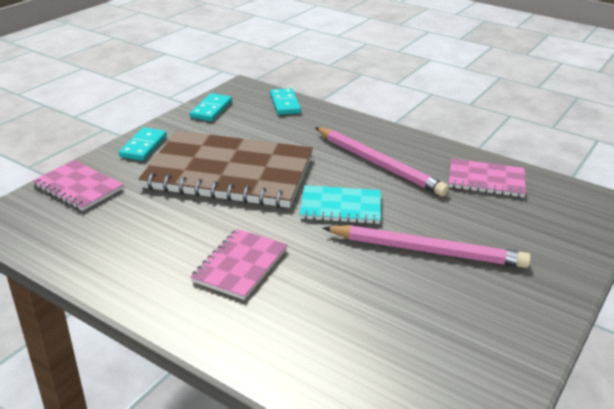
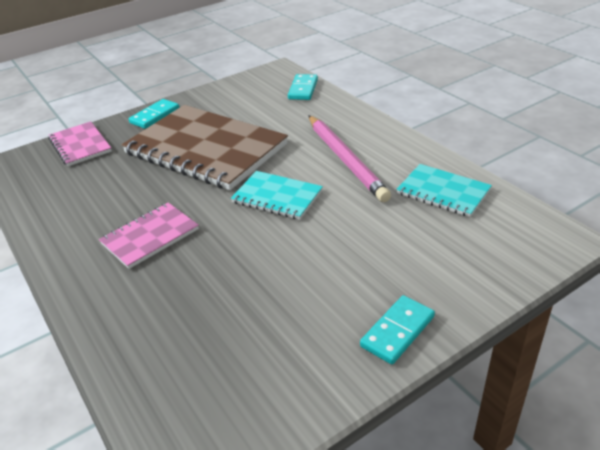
camera: 25 degrees right, 5 degrees up
turquoise domino [190,93,232,121] -> turquoise domino moved to [360,295,435,364]
pink pencil [323,225,531,268] -> none
pink notebook [448,158,526,198] -> turquoise notebook [396,164,492,217]

